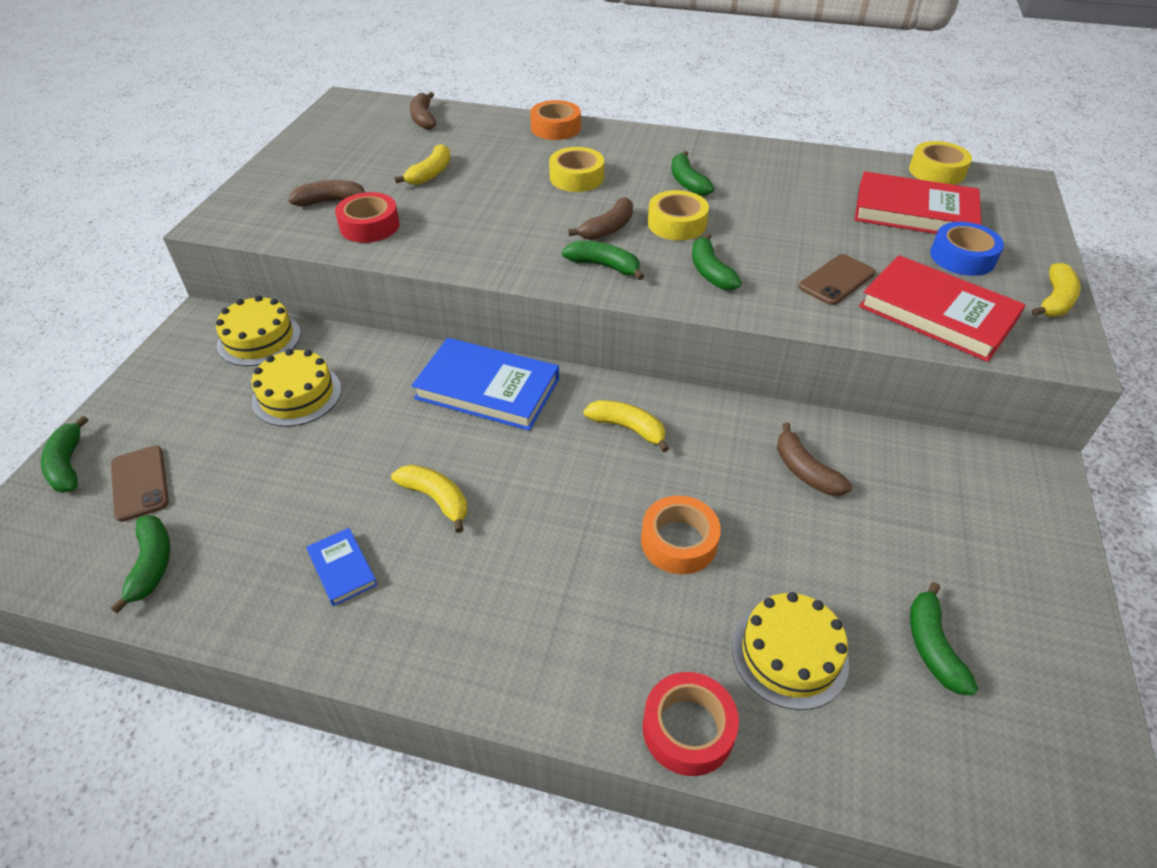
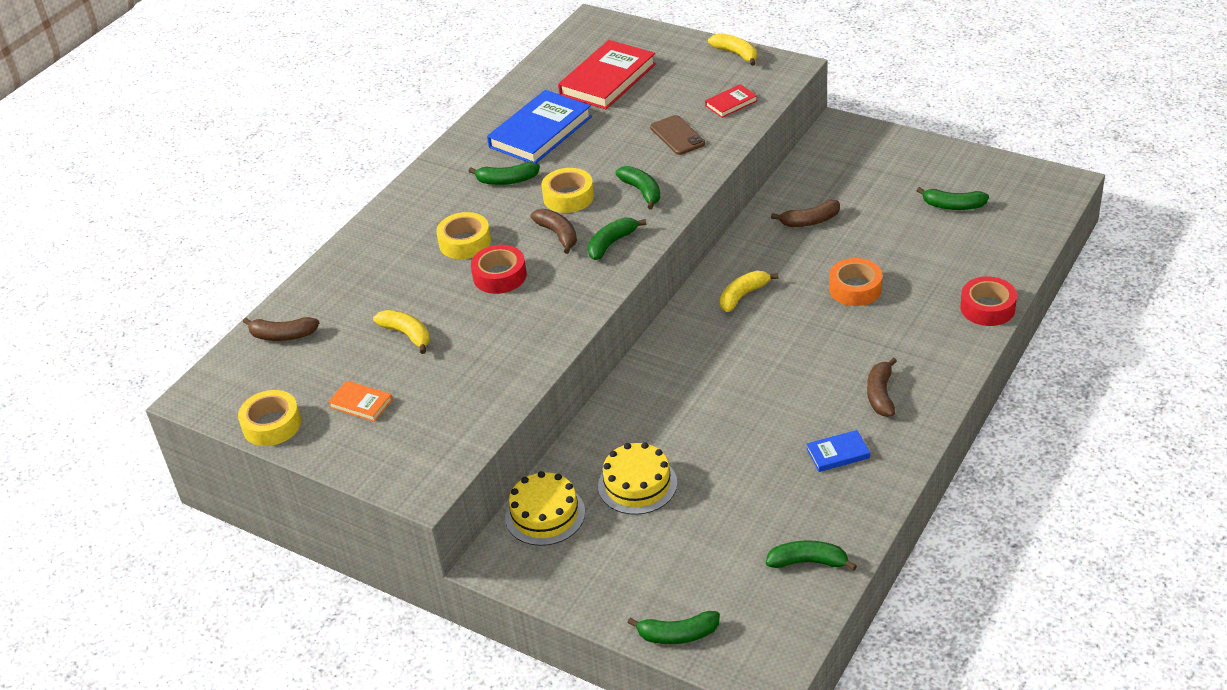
camera: 70 degrees left, 5 degrees down
brown phone [111,446,169,522] -> none
brown banana [288,180,366,206] -> brown banana moved to [867,357,897,417]
red tape [335,192,400,243] -> red tape moved to [471,245,527,294]
yellow banana [391,465,467,533] -> none
blue book [411,338,559,431] -> blue book moved to [487,90,592,163]
orange tape [530,100,581,140] -> none
green banana [692,233,742,290] -> green banana turned 120 degrees counterclockwise [615,166,660,209]
yellow cake [732,592,849,710] -> none
red book [859,255,1026,362] -> red book [705,84,757,118], size x0.48
yellow tape [909,141,972,185] -> yellow tape moved to [238,390,301,446]
blue tape [930,222,1004,276] -> none
none -> orange book [328,380,393,422]

